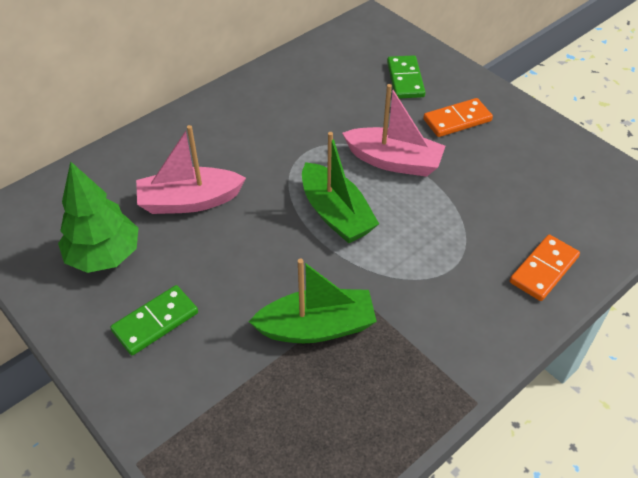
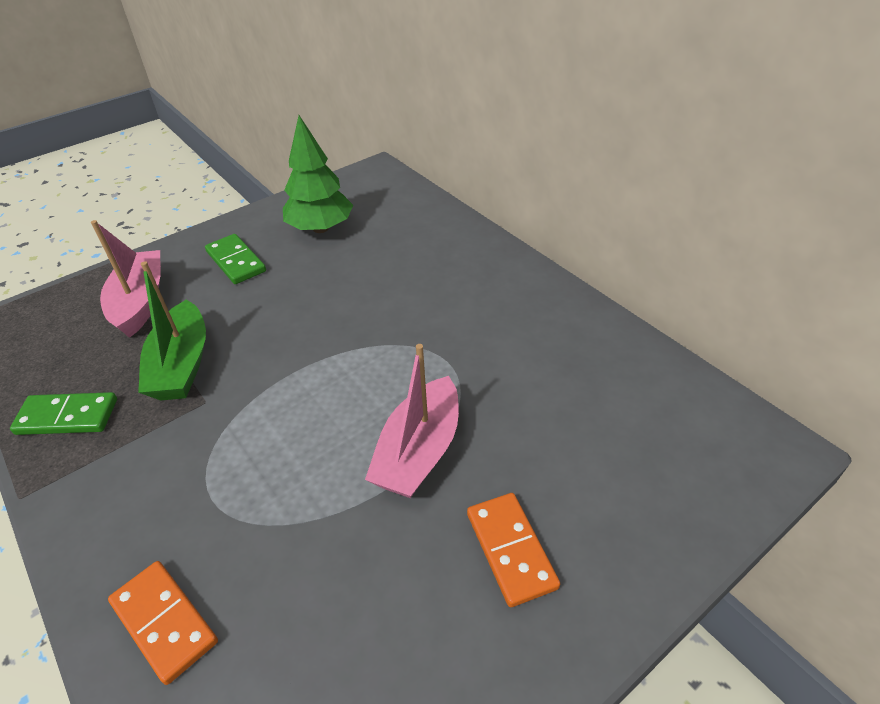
camera: 95 degrees right, 5 degrees down
pink boat [136,125,246,214] -> pink boat moved to [91,220,161,338]
green boat [302,132,379,244] -> none
green domino [387,55,425,99] -> green domino moved to [10,392,117,435]

